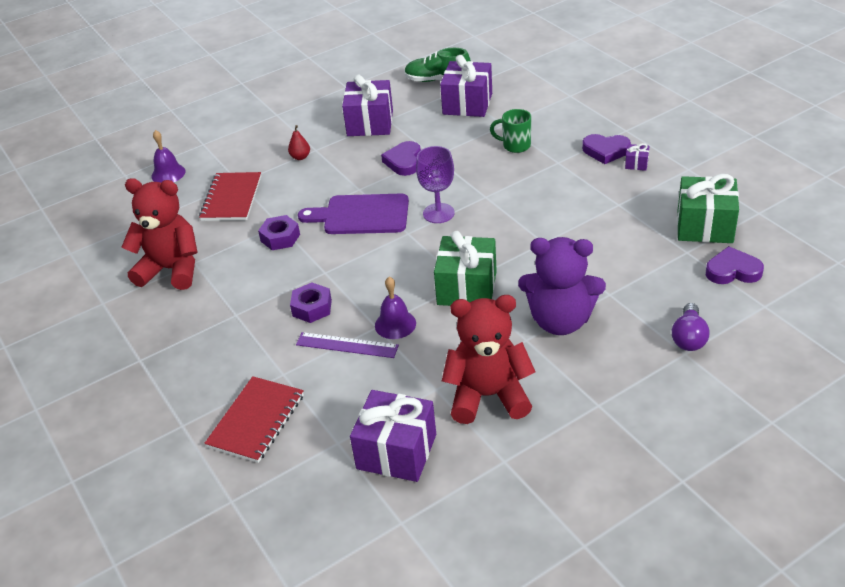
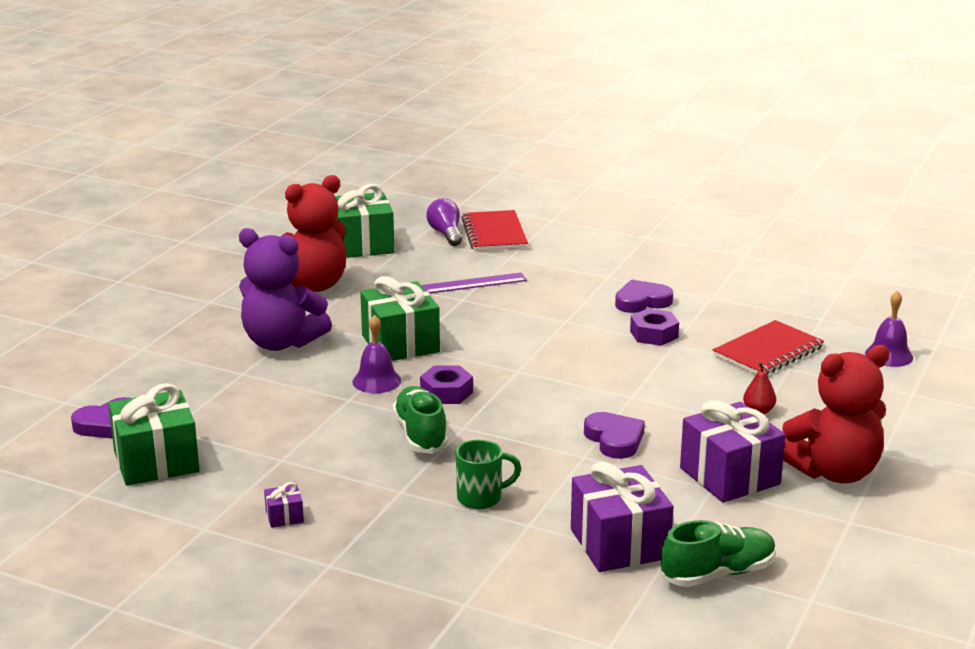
camera: 145 degrees right, 15 degrees down
red teddy bear [122,178,197,290] -> red teddy bear moved to [782,345,890,483]
red notebook [199,172,261,221] -> red notebook turned 75 degrees clockwise [713,320,824,375]
purple nut [290,283,332,323] -> purple nut moved to [420,366,473,404]
purple cutting board [298,194,409,234] -> none
purple gift [350,390,436,482] -> green gift [335,184,395,258]
purple bell [375,277,416,339] -> purple bell moved to [353,315,401,393]
purple goblet [416,146,455,223] -> none
purple teddy bear [518,237,606,335] -> purple teddy bear turned 135 degrees counterclockwise [239,228,332,351]
purple heart [582,134,631,164] -> purple heart moved to [615,280,673,313]
purple light bulb [672,303,710,351] -> purple light bulb moved to [426,198,462,246]
none -> green shoe [392,386,448,454]

